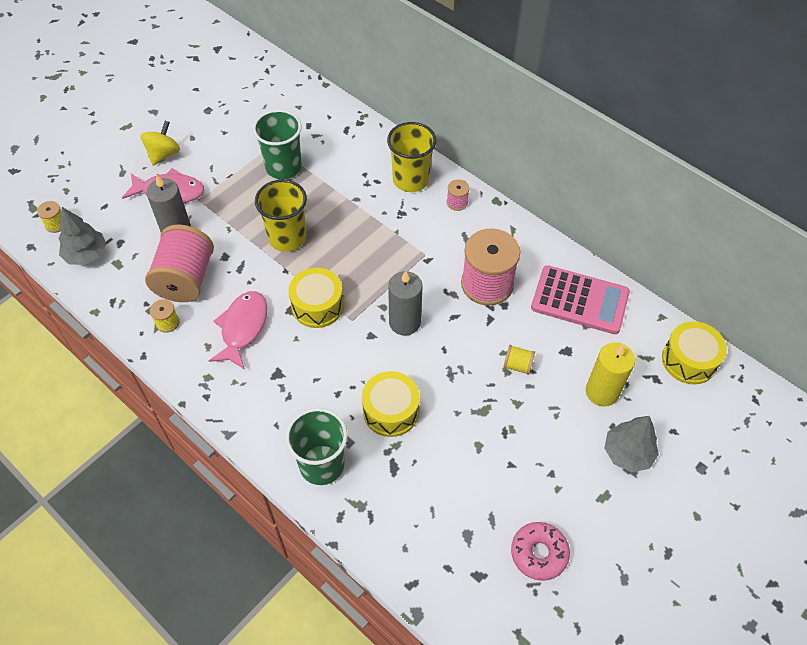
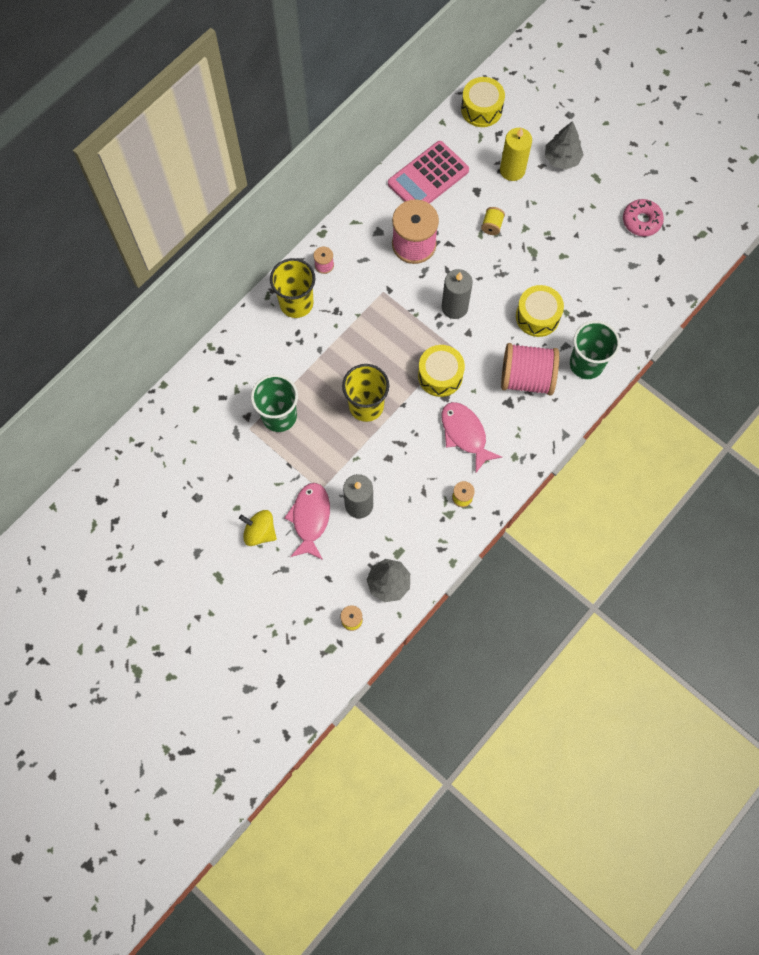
camera: 90 degrees left, 15 degrees up
pink spool [145,224,214,302] -> pink spool moved to [501,343,559,395]
pink fish [209,291,267,369] -> pink fish turned 45 degrees clockwise [441,402,502,472]
pink calculator [531,265,630,334] -> pink calculator turned 150 degrees counterclockwise [388,141,469,204]

